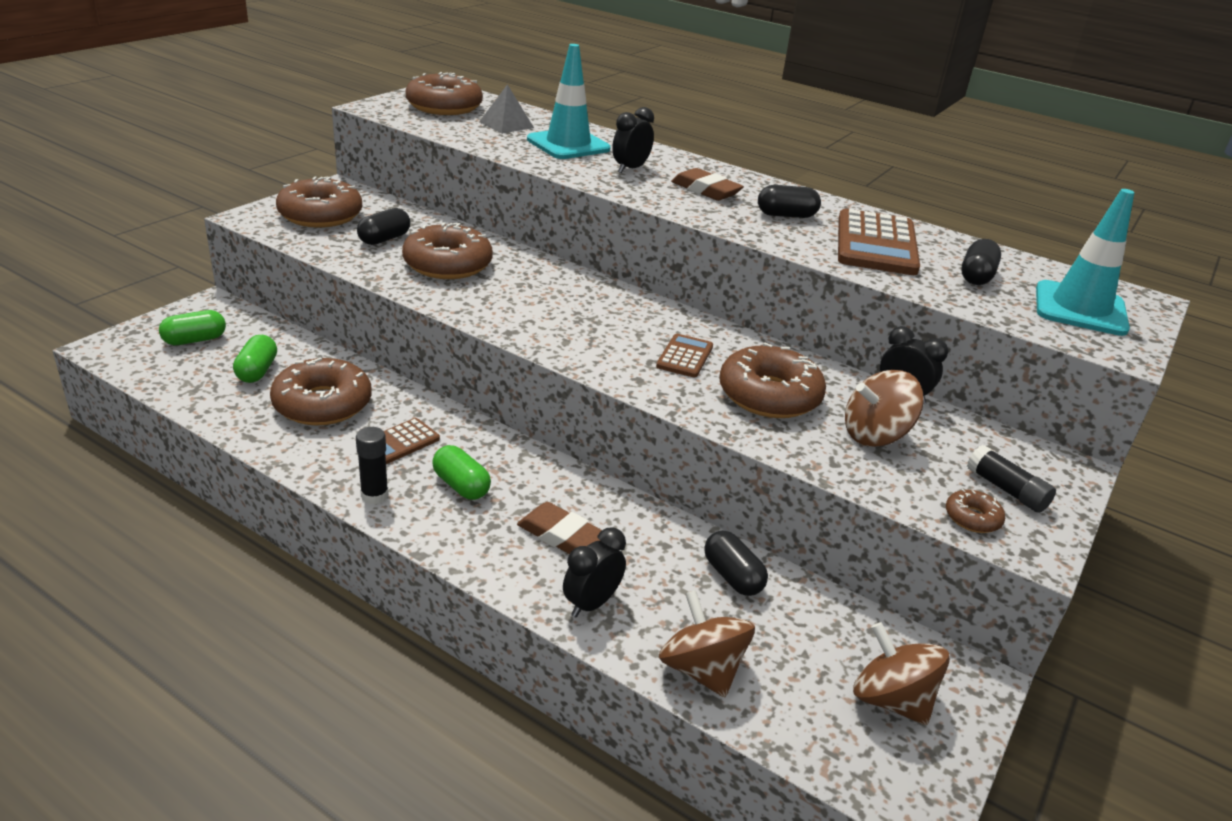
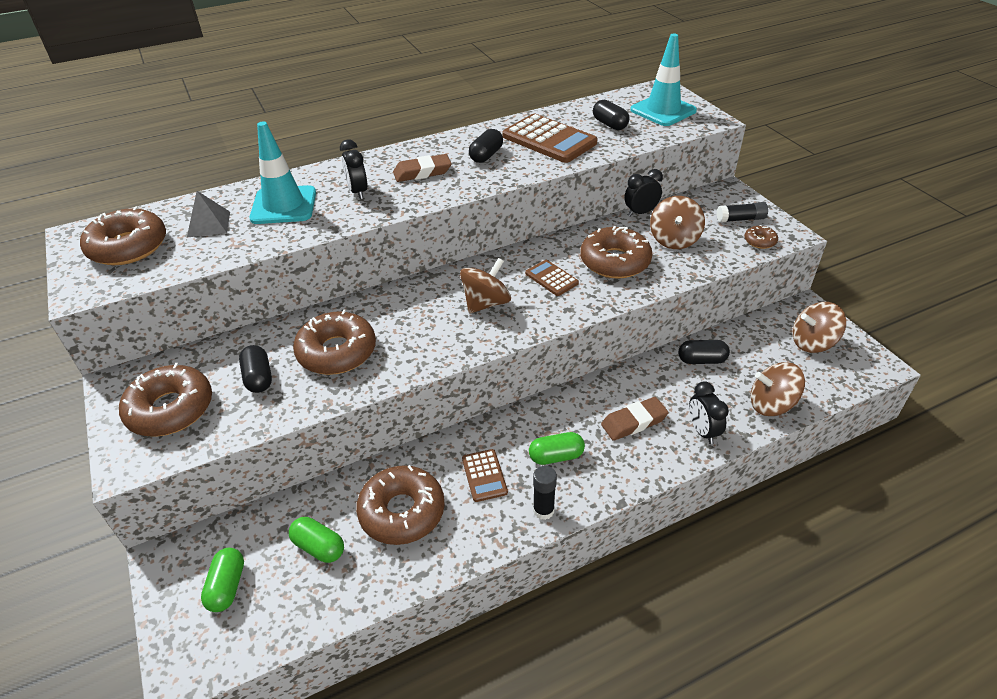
camera: 55 degrees left, 10 degrees up
none -> brown spinning top [460,258,511,313]

